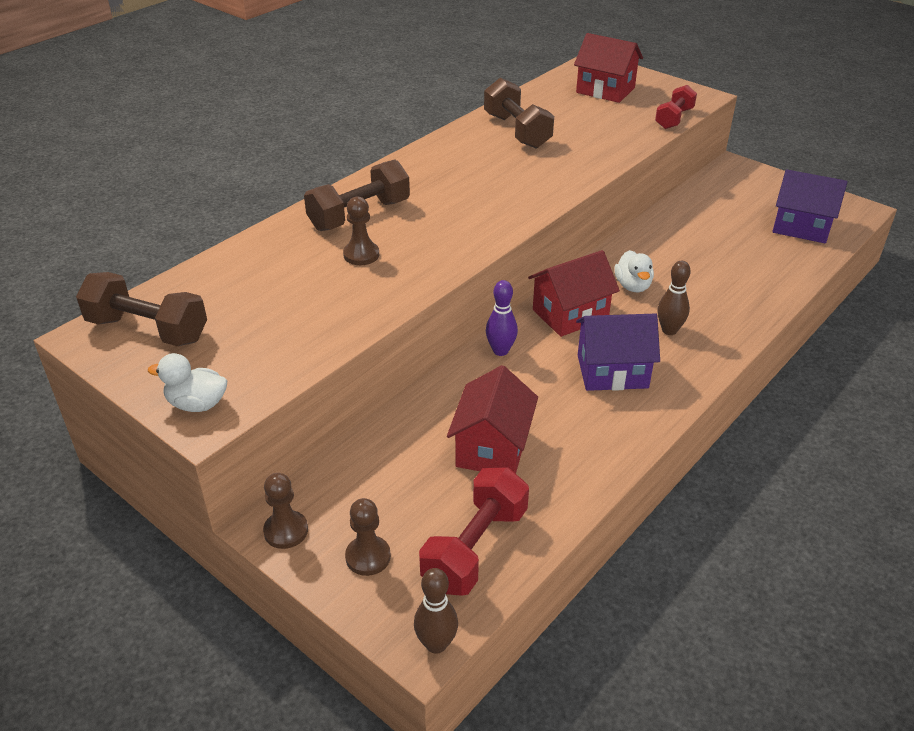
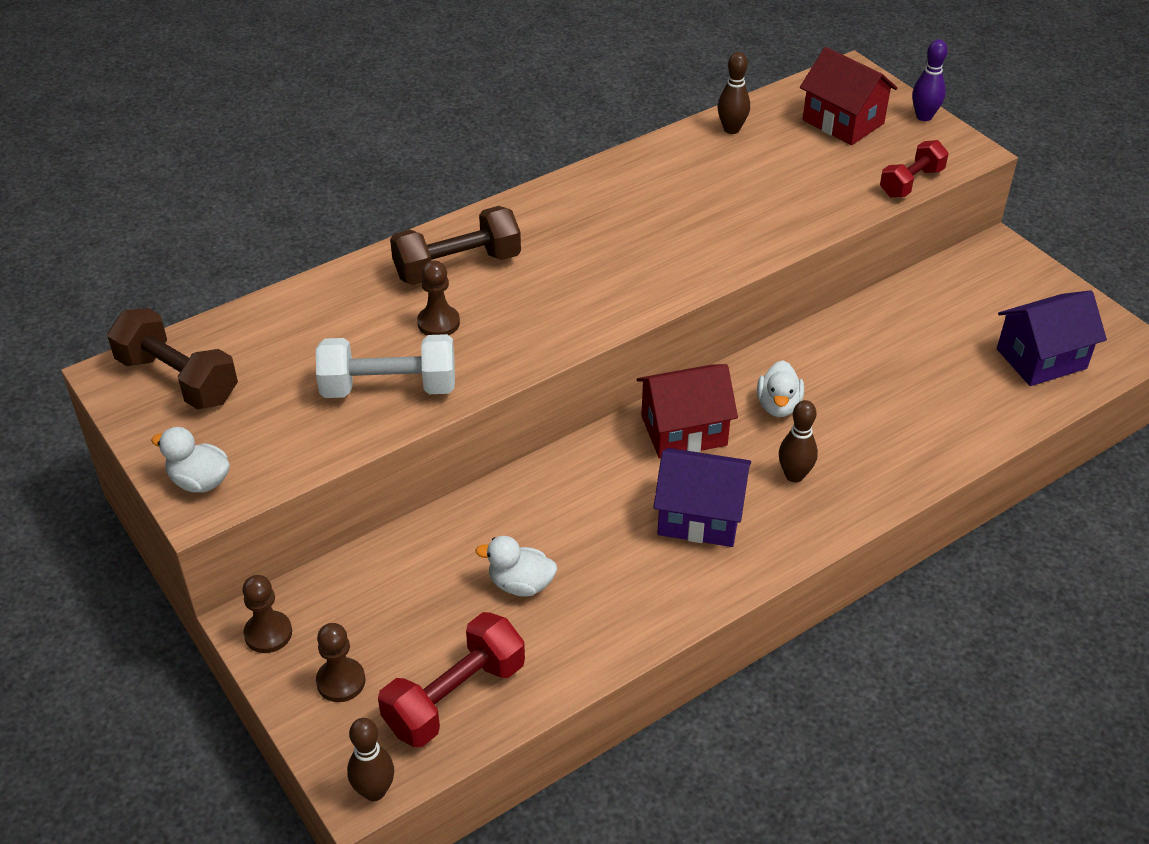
camera: 15 degrees right, 5 degrees up
red house [447,365,538,473] -> white duck [475,536,557,597]
brown dumbbell [484,78,554,149] -> none
purple bowling pin [486,280,518,356] -> purple bowling pin moved to [912,39,948,121]
purple house [772,169,848,243] -> purple house turned 60 degrees counterclockwise [997,290,1107,386]
none -> white dumbbell [316,334,455,398]
none -> brown bowling pin [718,52,750,134]

